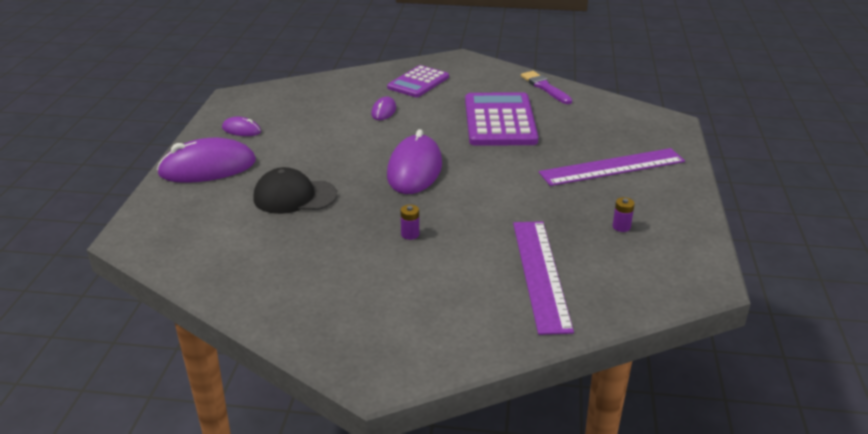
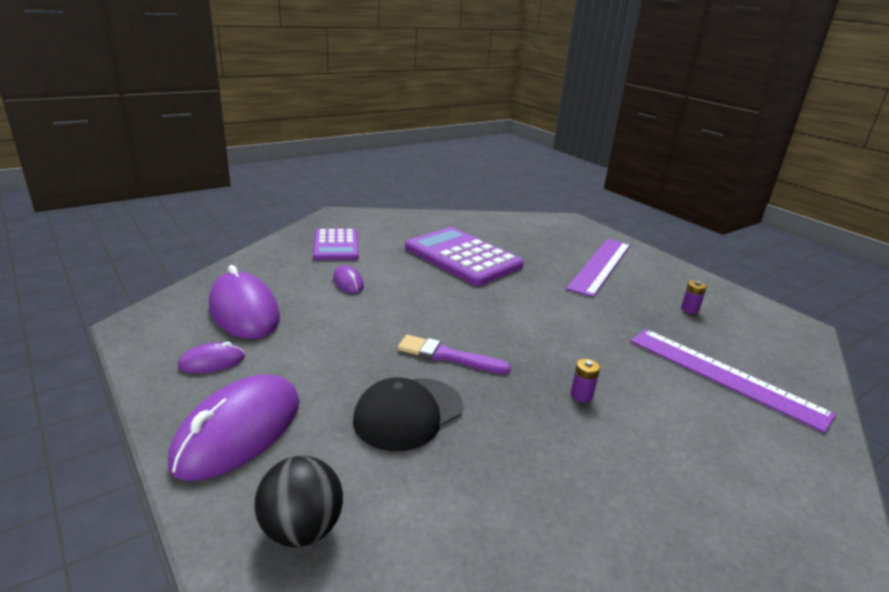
camera: 45 degrees left, 5 degrees down
purple mouse [387,129,442,194] -> purple mouse moved to [209,265,280,339]
purple brush [521,71,572,104] -> purple brush moved to [398,335,511,374]
none -> black ball [254,456,343,547]

